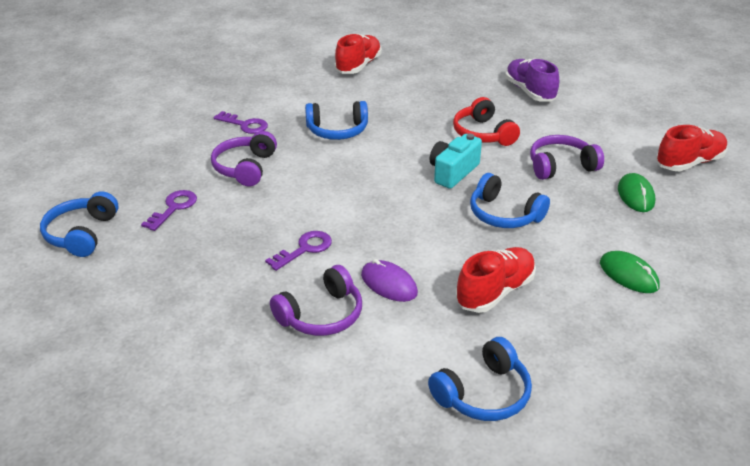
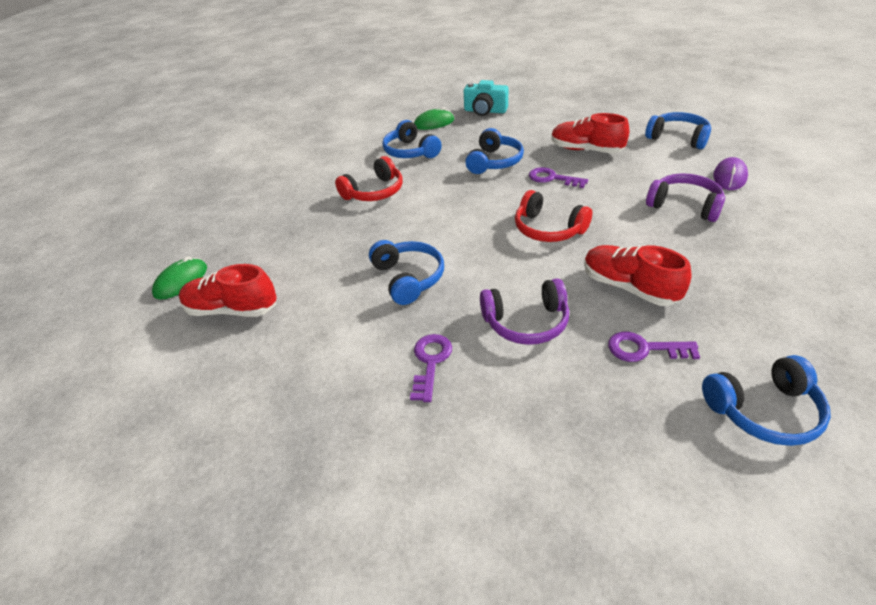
camera: 105 degrees left, 5 degrees up
purple key [265,231,332,271] -> purple key moved to [529,167,588,188]
purple mouse [361,259,418,302] -> purple mouse moved to [713,157,748,190]
turquoise camera [430,134,482,189] -> turquoise camera moved to [464,80,508,116]
purple shoe [505,58,559,102] -> none
purple headphones [530,135,604,180] -> blue headphones [382,120,442,158]
green mouse [600,251,659,293] -> green mouse moved to [152,256,207,300]
red shoe [656,125,728,171] -> red shoe moved to [584,245,692,306]
none -> red headphones [515,190,592,242]

